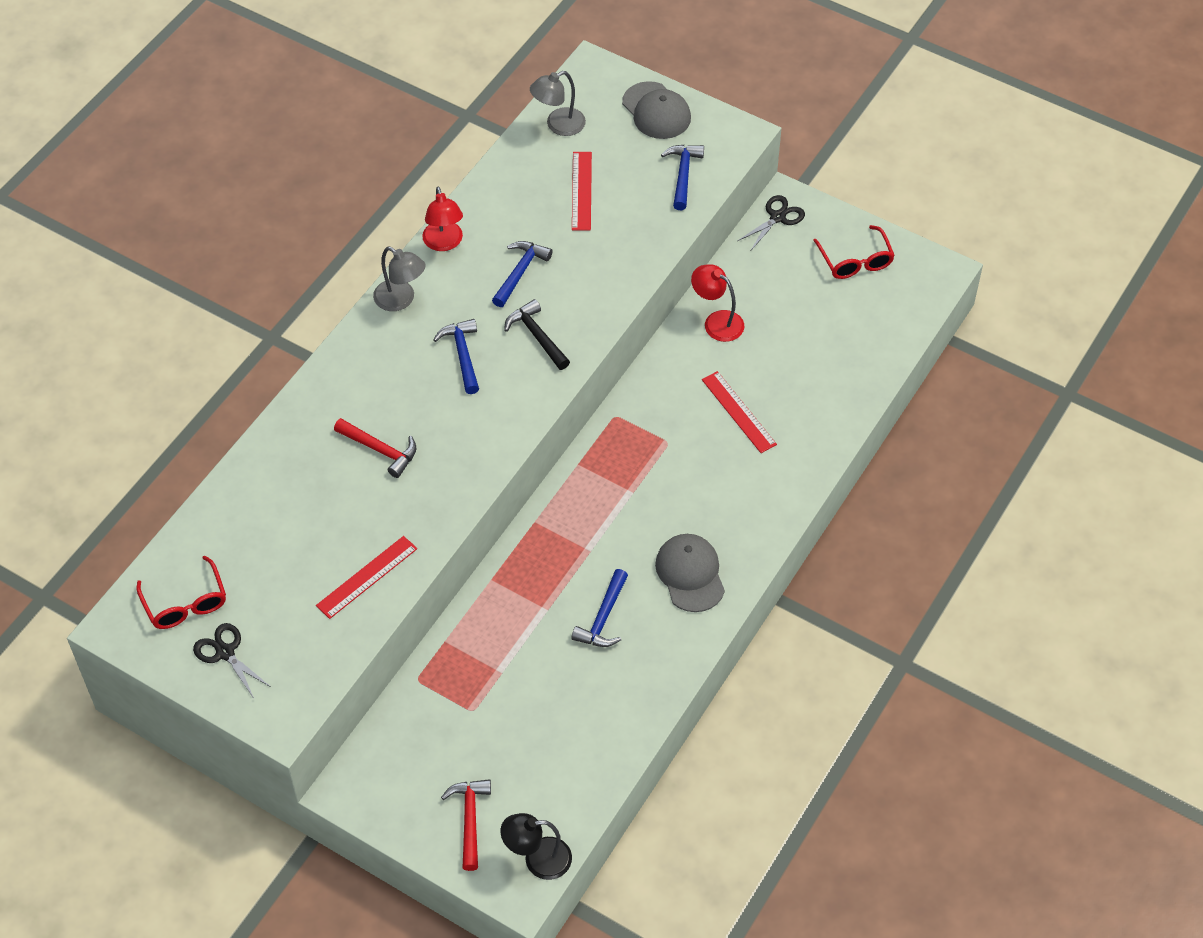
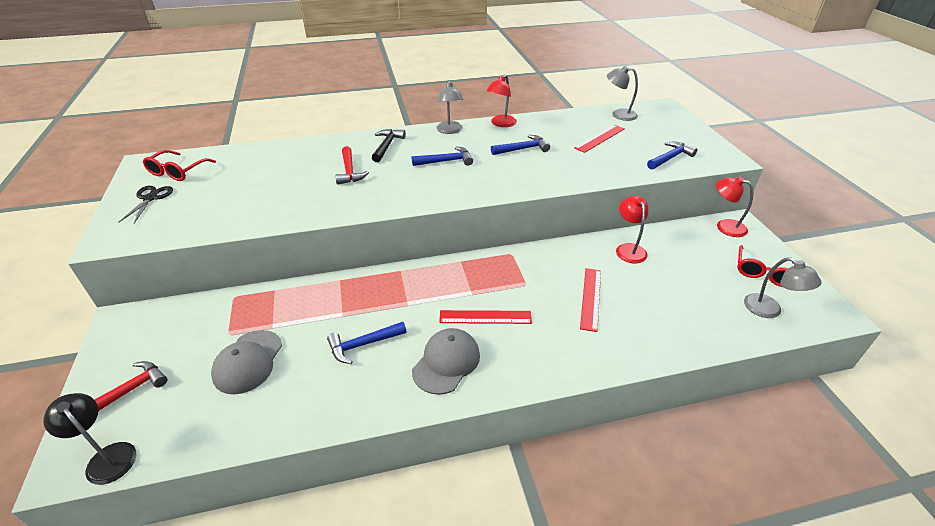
camera: 45 degrees right, 15 degrees down
red ruler [316,536,417,619] -> red ruler moved to [439,310,532,324]
blue hammer [433,319,479,394] -> blue hammer turned 45 degrees clockwise [412,147,473,166]
black hammer [504,299,570,370] -> black hammer moved to [372,129,406,162]
grey cap [622,81,691,139] -> grey cap moved to [211,330,282,394]
black scissors [738,195,805,250] -> red lamp [716,177,753,237]
none -> grey lamp [744,258,822,318]

